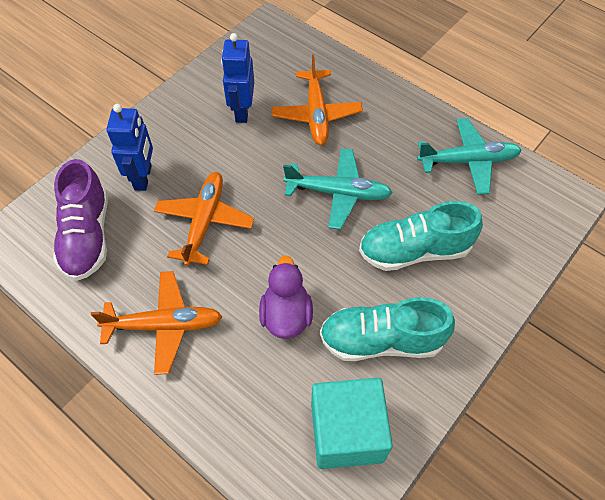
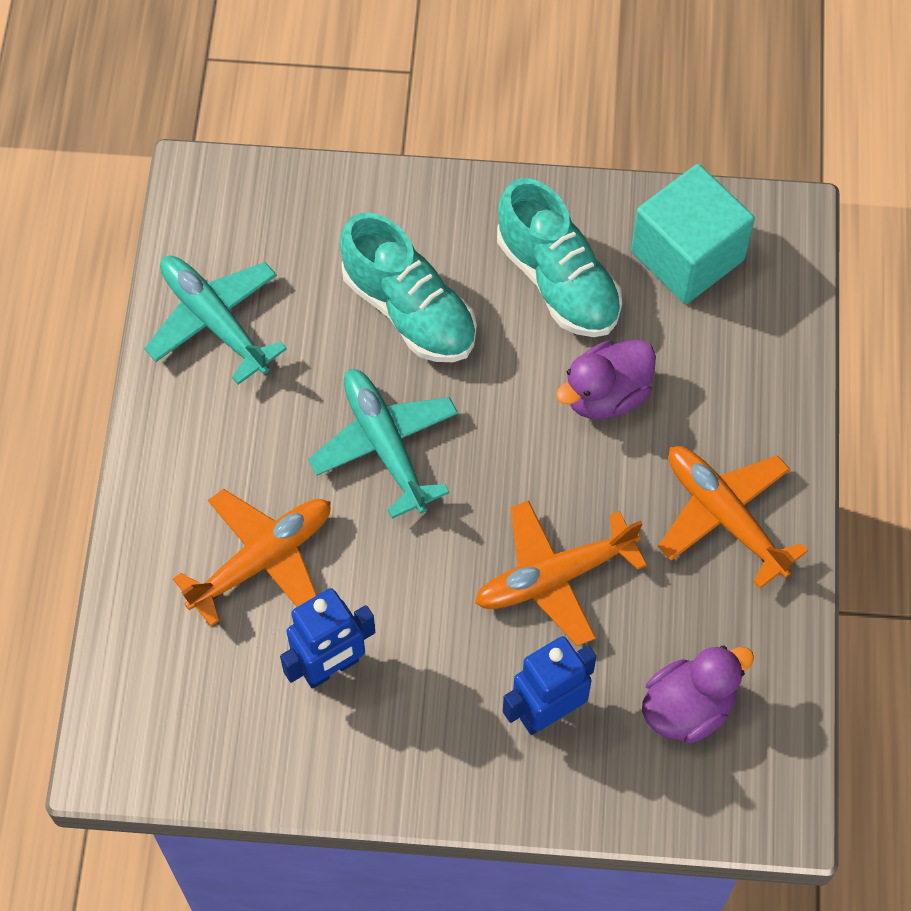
camera: 125 degrees left, 5 degrees up
purple shoe [53,159,108,281] -> purple duck [642,646,754,743]

